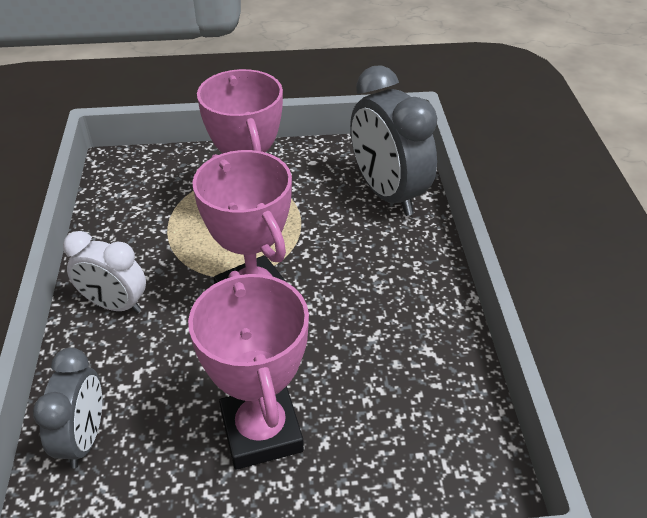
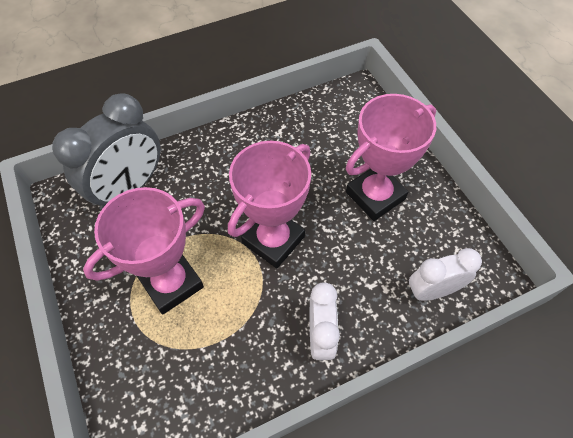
camera: 110 degrees left, 15 degrees up
grey clock [33,347,102,469] -> white clock [409,248,482,301]

